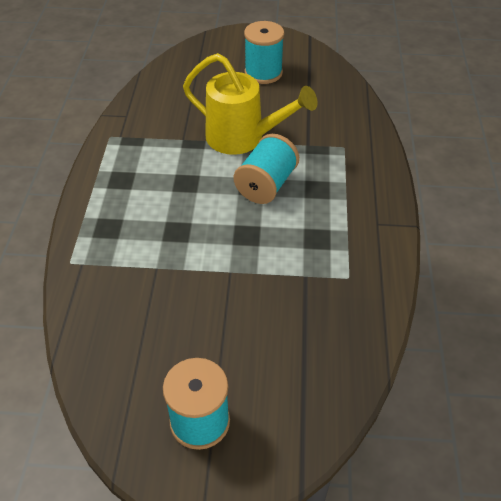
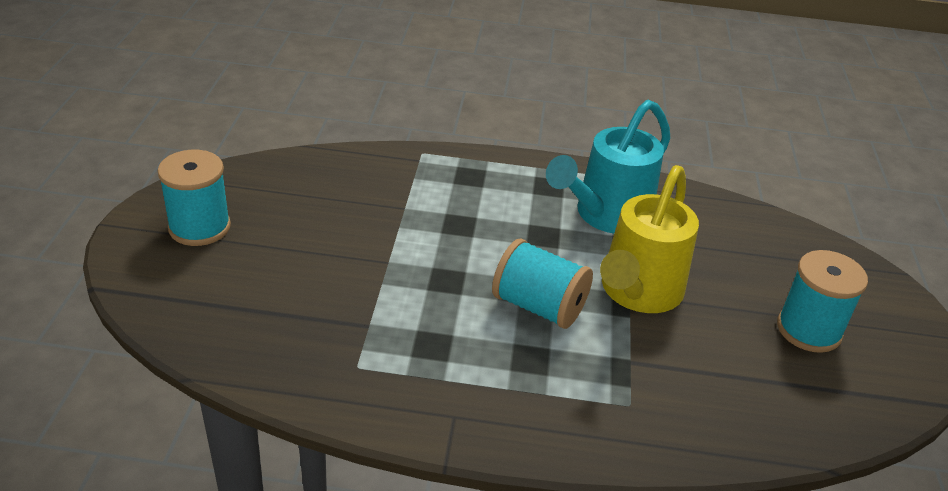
camera: 90 degrees right, 10 degrees down
none -> turquoise watering can [546,99,670,234]

